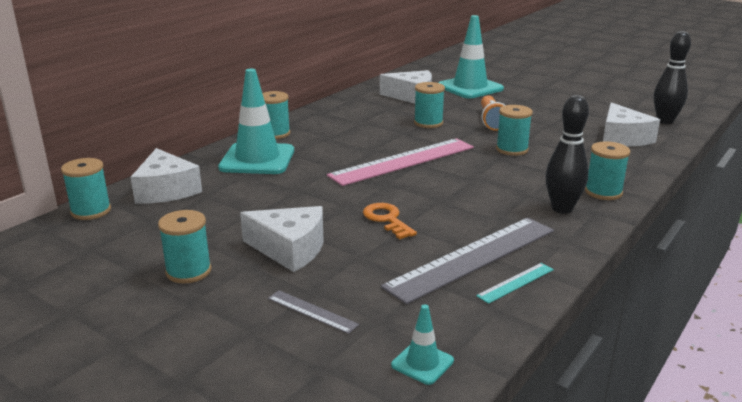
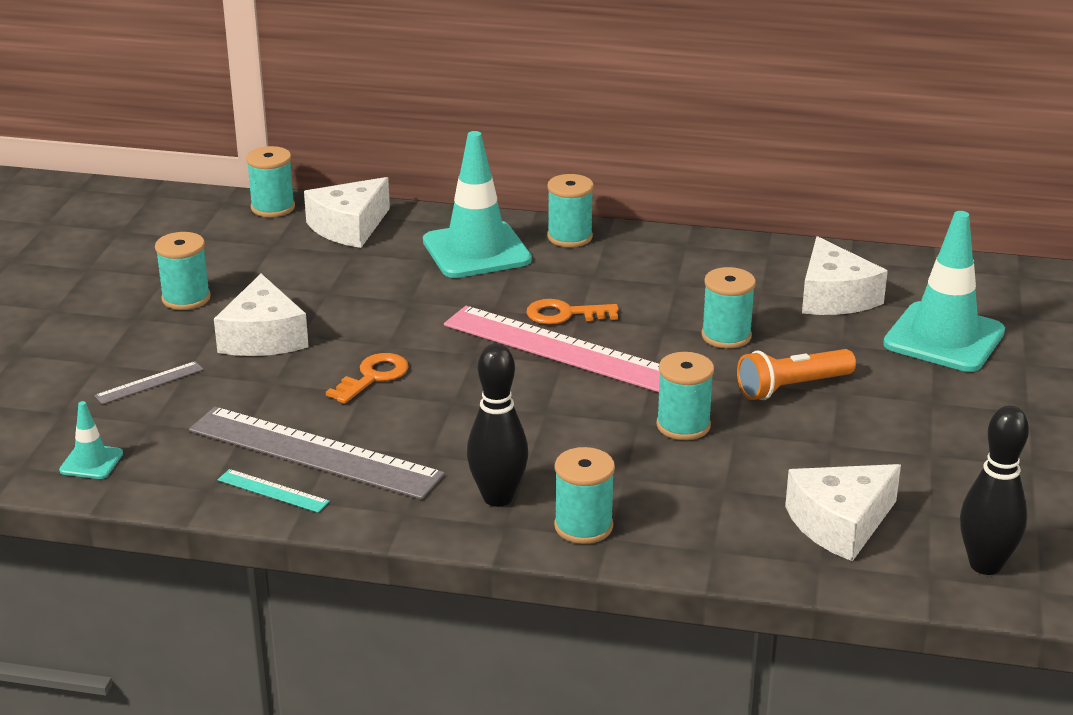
camera: 65 degrees right, 5 degrees up
grey ruler [268,290,359,334] -> grey ruler turned 45 degrees clockwise [94,361,204,404]
none -> orange key [526,299,619,325]

